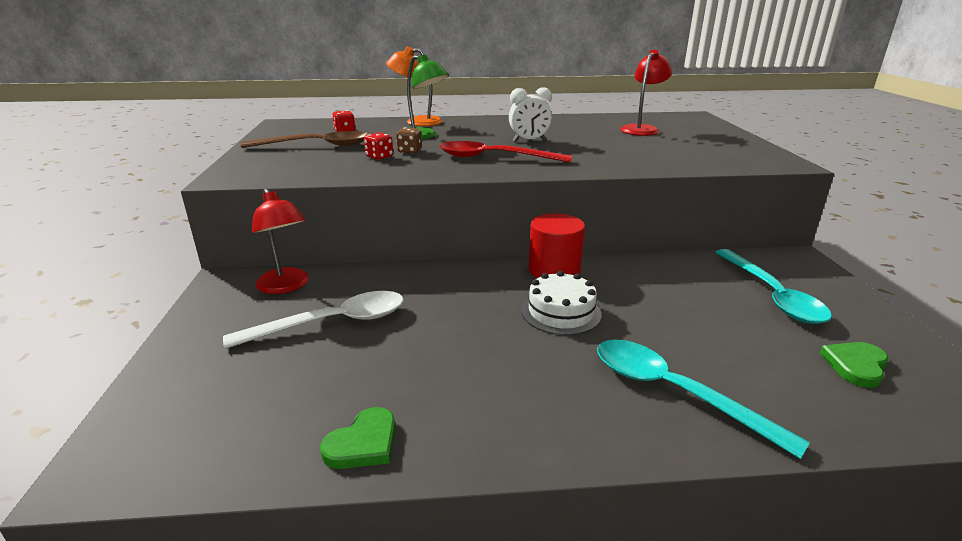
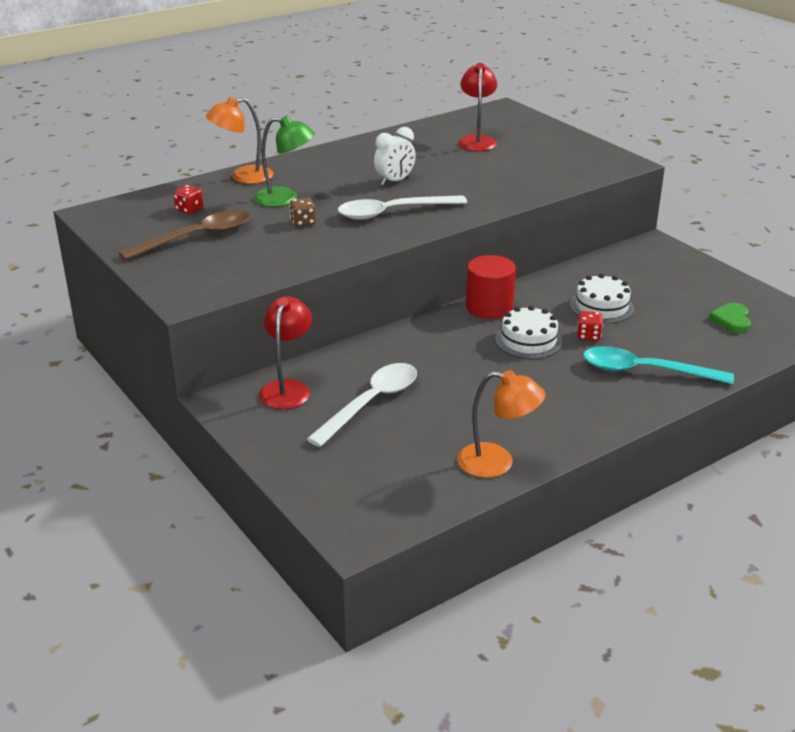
camera: 30 degrees left, 5 degrees up
red lamp [252,189,309,294] -> red lamp turned 105 degrees counterclockwise [259,297,312,409]
green heart [320,407,396,469] -> orange lamp [457,370,545,478]
red dice [364,132,393,160] -> red dice moved to [577,311,603,341]
red spoon [439,141,572,163] -> white spoon [338,195,467,220]
turquoise spoon [715,249,832,324] -> none
none -> white cake [570,274,634,323]

